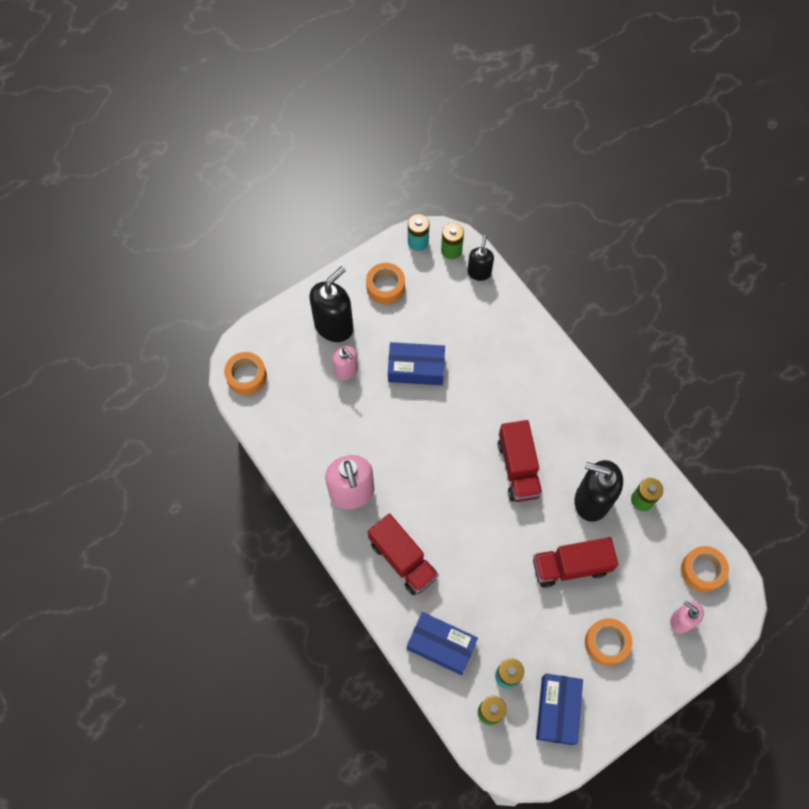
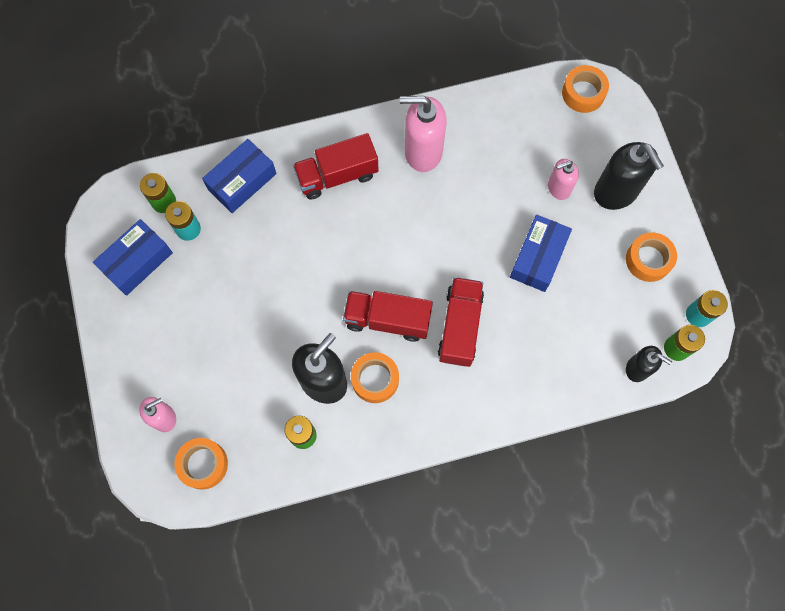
camera: 110 degrees right, 5 degrees up
red truck [533,537,618,588] -> red truck moved to [438,277,484,367]
blue box [536,674,583,745] -> blue box turned 75 degrees counterclockwise [93,219,173,296]
orange tape [585,618,632,666] -> orange tape moved to [351,352,399,403]

